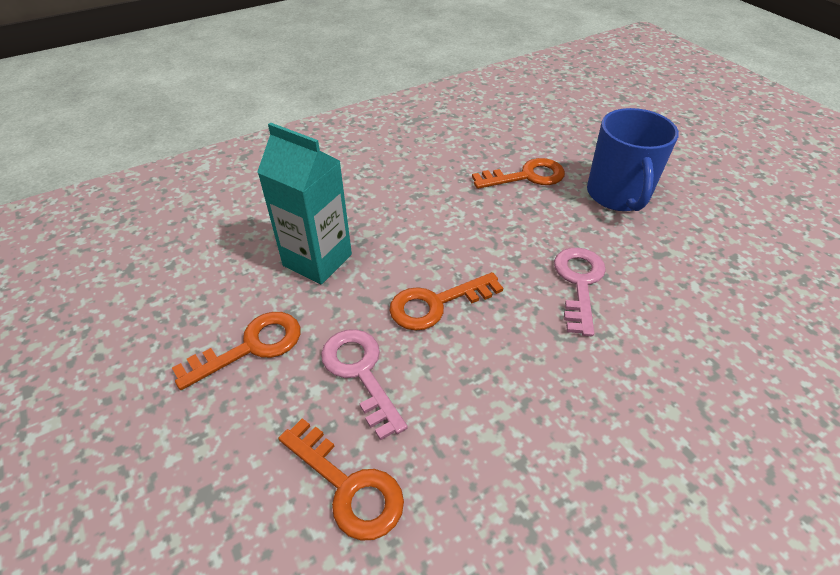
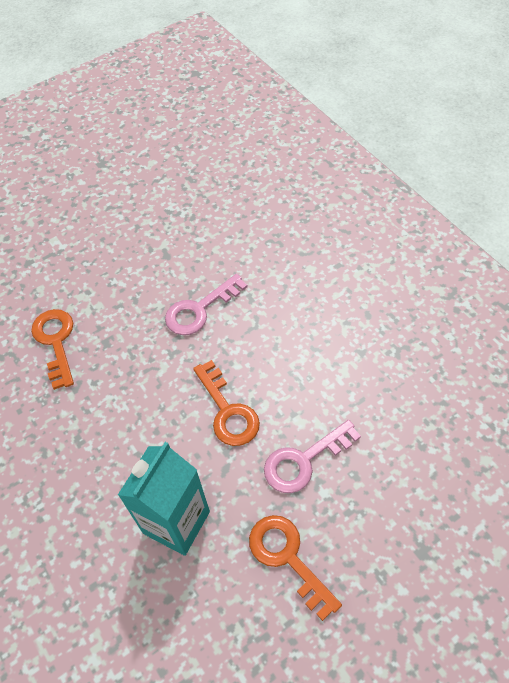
camera: 90 degrees left, 10 degrees up
orange key [278,418,404,541] -> none
pink key [554,247,606,337] -> pink key turned 45 degrees counterclockwise [165,274,248,335]
blue mug [587,108,679,211] -> none

